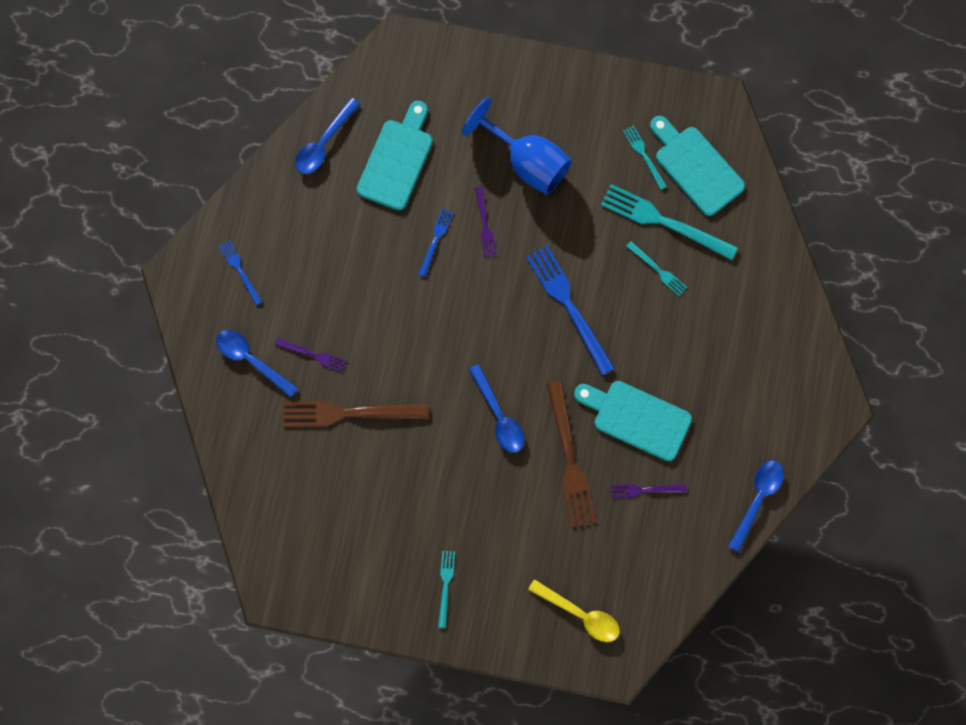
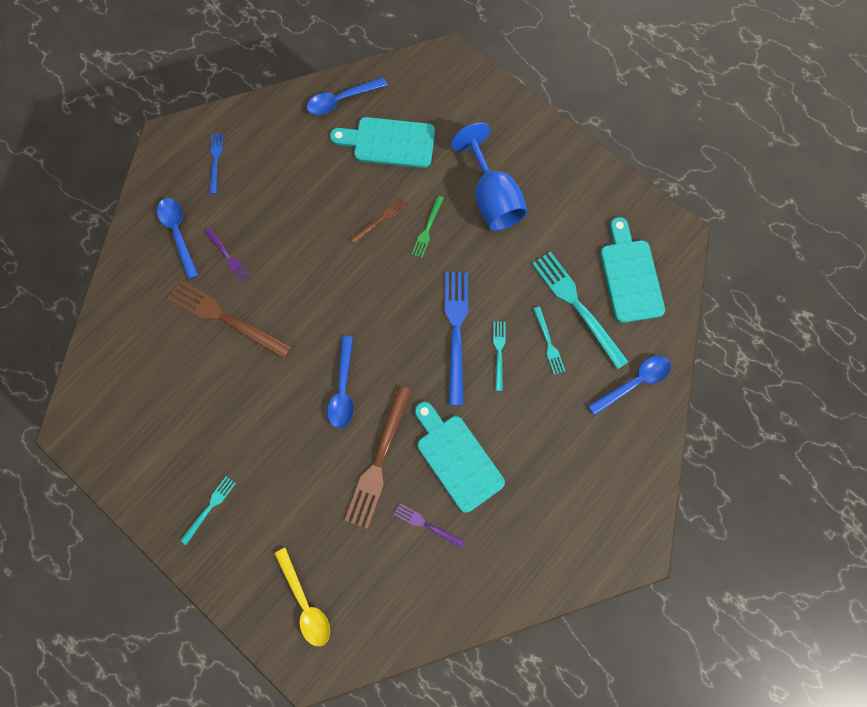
camera: 30 degrees right, 0 degrees up
turquoise cutting board [357,101,433,210] -> turquoise cutting board turned 135 degrees counterclockwise [330,117,435,168]
blue fork [418,208,453,277] -> brown fork [350,197,409,244]
purple fork [475,187,497,257] -> green fork [411,196,444,258]
turquoise fork [623,125,667,190] -> turquoise fork moved to [493,321,505,391]
blue spoon [728,460,784,552] -> blue spoon moved to [588,356,671,415]

